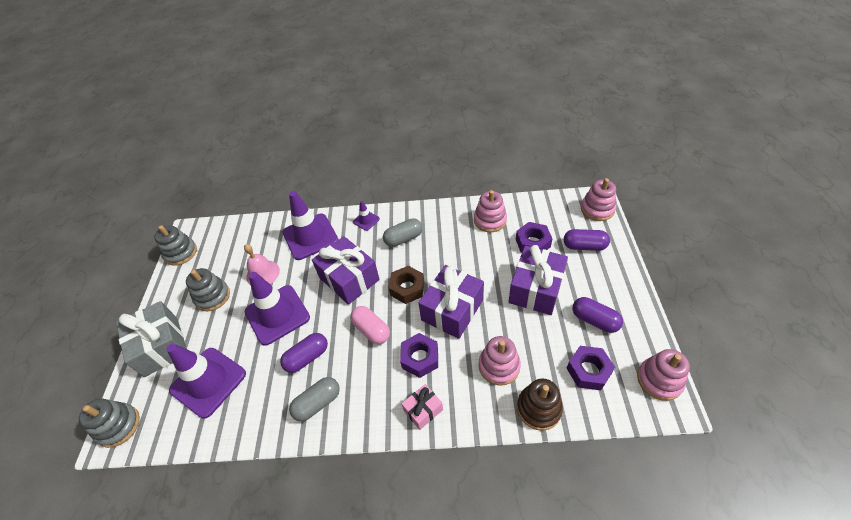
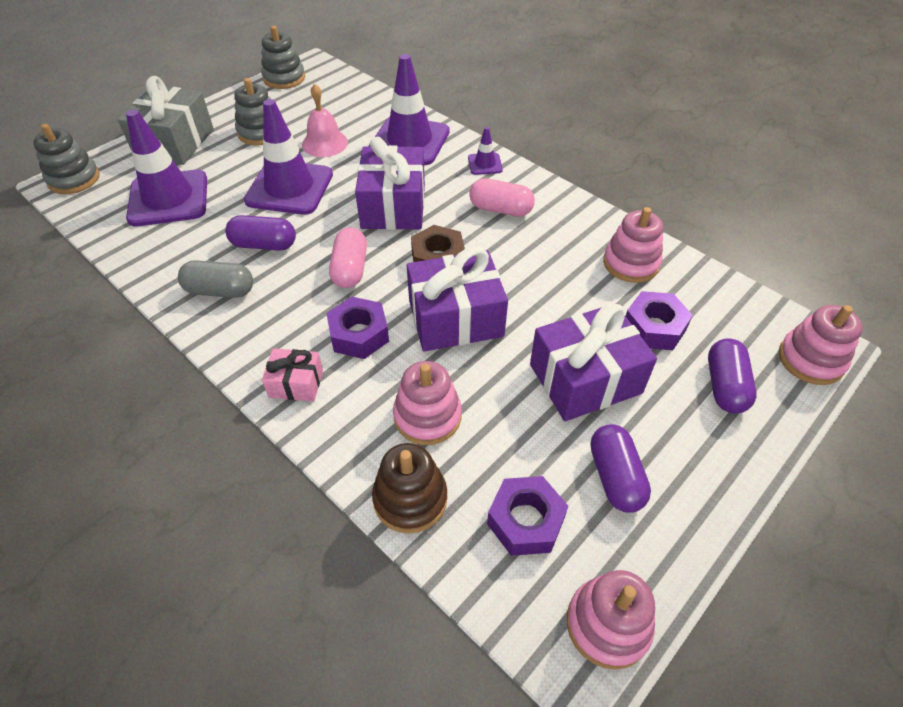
camera: 40 degrees right, 0 degrees up
grey capsule [383,218,423,247] -> pink capsule [469,178,535,217]
purple capsule [564,229,610,251] -> purple capsule turned 45 degrees clockwise [708,338,757,414]

